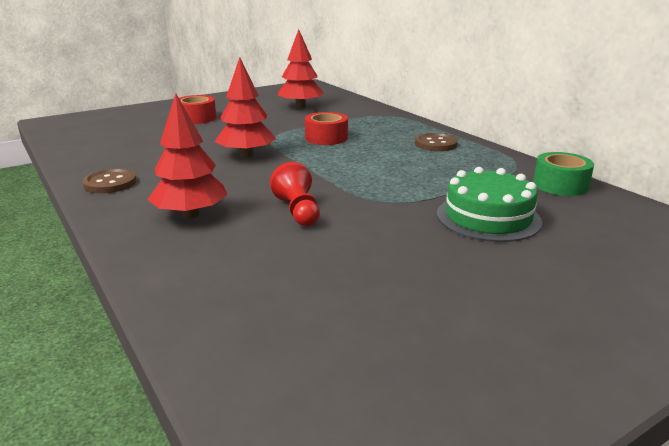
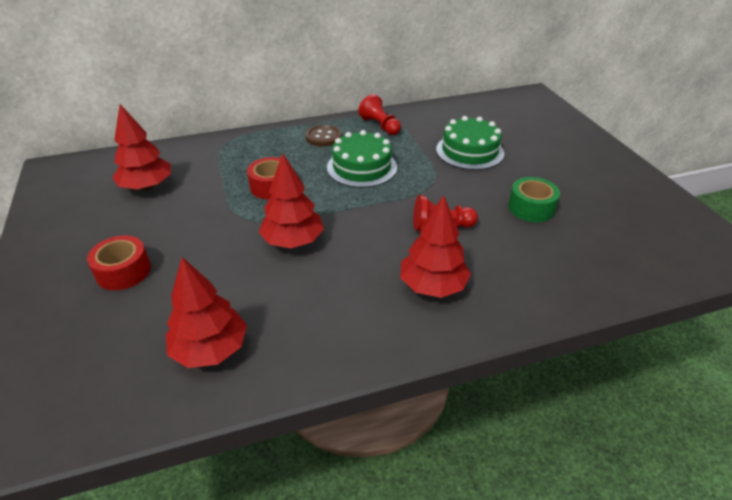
camera: 75 degrees left, 15 degrees up
brown button [83,169,137,193] -> none
green tape [533,152,594,196] -> green tape moved to [508,177,560,222]
none -> red tree [166,257,247,368]
none -> green cake [327,130,397,188]
none -> red pawn [358,94,401,135]

